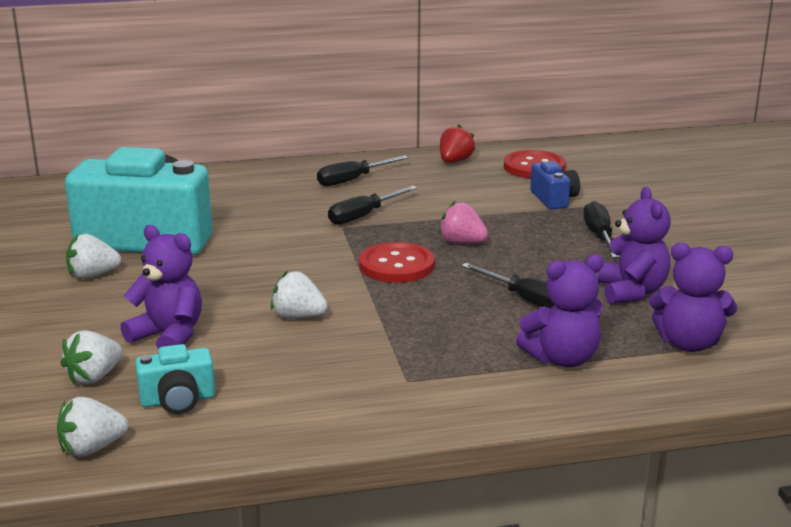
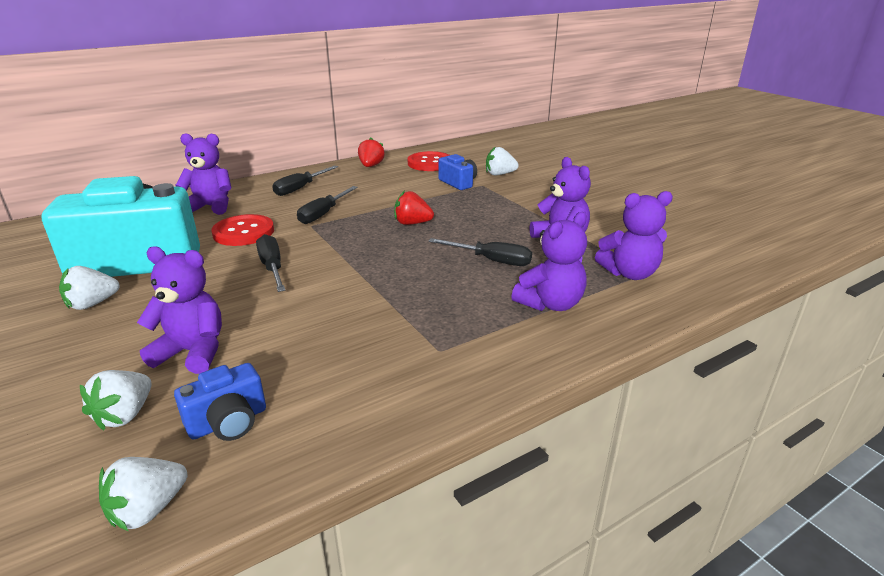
camera: 20 degrees left, 5 degrees up
turquoise camera [135,344,215,414] -> blue camera [174,363,266,441]
white strawberry [271,271,328,318] -> white strawberry moved to [486,146,519,175]
red button [359,242,434,283] -> red button moved to [211,214,274,246]
pink strawberry [438,201,488,244] -> red strawberry [394,191,434,225]
black screwdriver [583,201,620,258] -> black screwdriver moved to [256,234,285,292]
none -> purple teddy bear [175,133,231,215]

